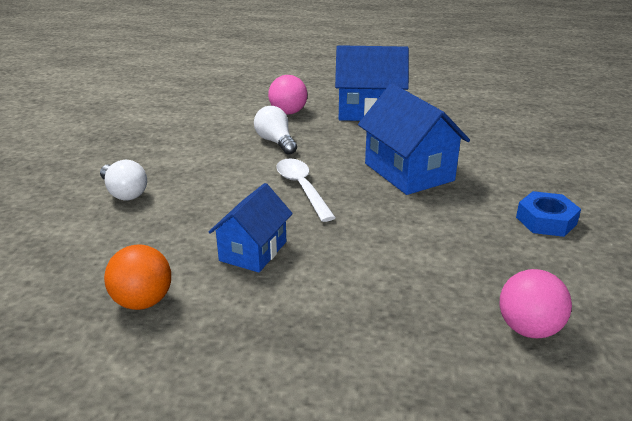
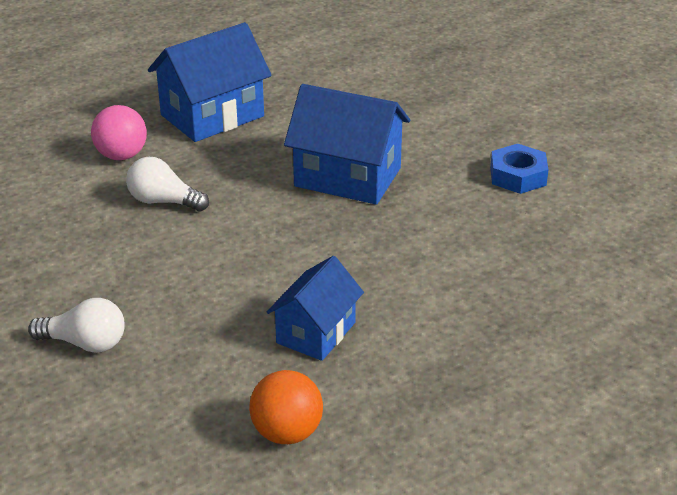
camera: 40 degrees left, 5 degrees up
blue house [209,183,293,273] -> blue house turned 45 degrees clockwise [267,256,364,361]
white spoon [276,159,336,222] -> none
pink ball [499,269,572,338] -> none

